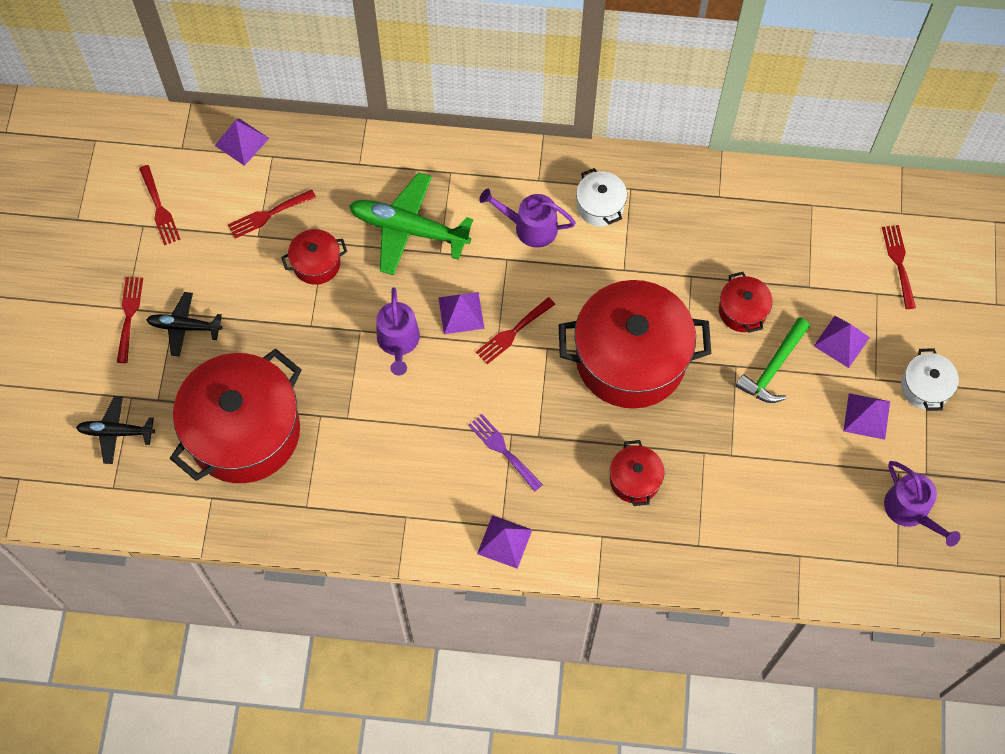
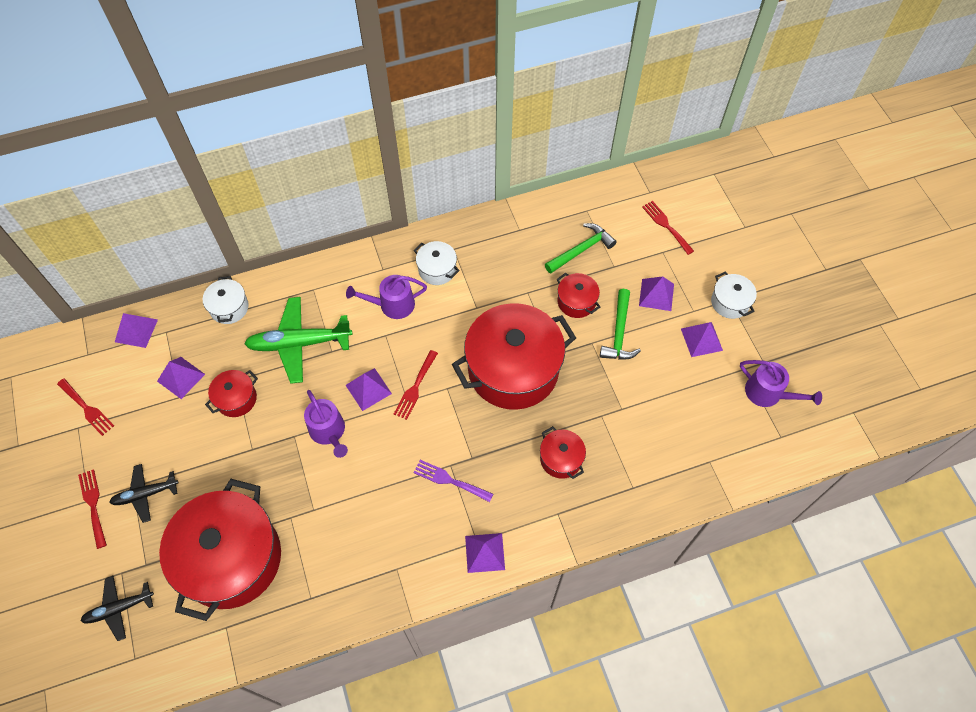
camera: 25 degrees left, 5 degrees down
red fork [228,189,316,238] -> purple pyramid [157,357,205,399]
none -> white pot [203,276,249,324]
none -> green hammer [545,223,617,273]

